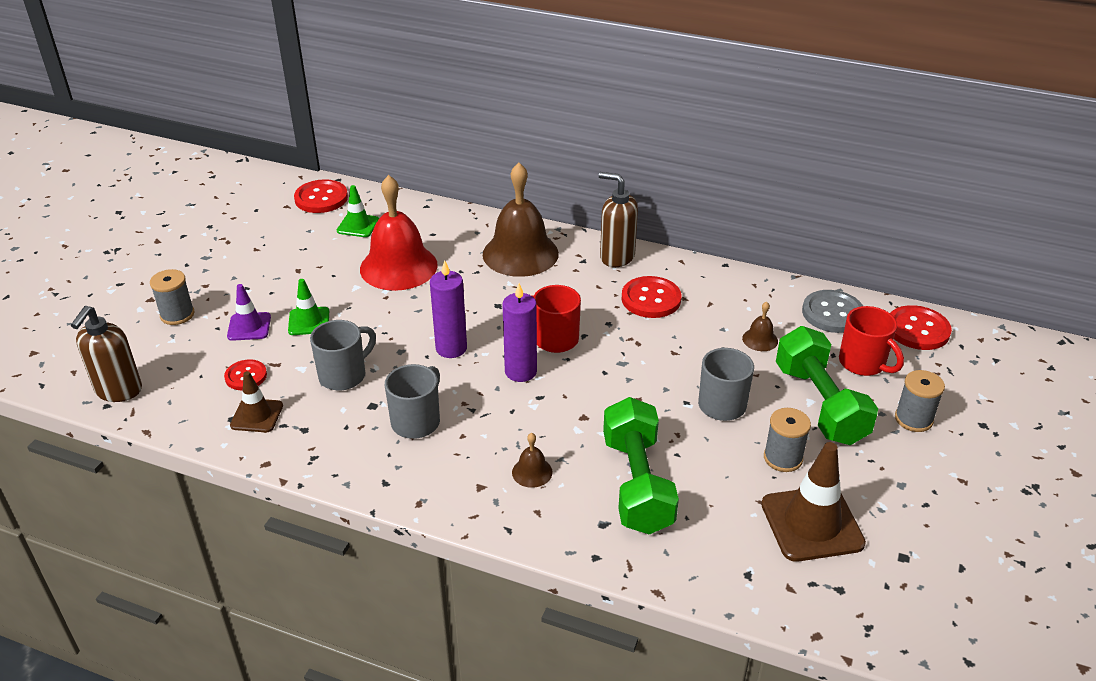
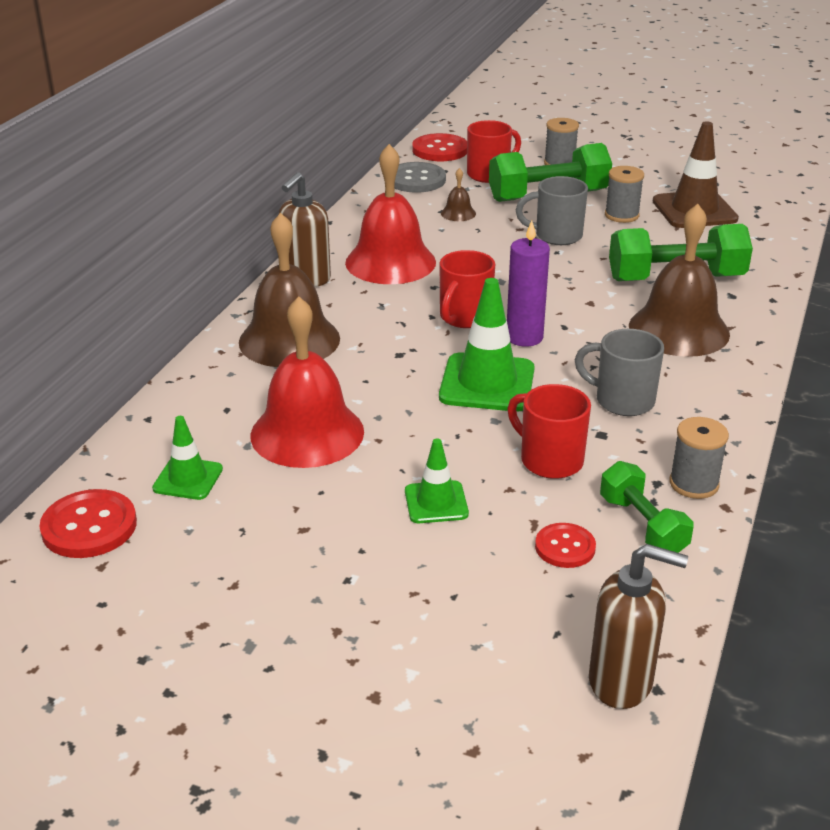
camera: 90 degrees left, 5 degrees down
grey spool [150,269,194,325] -> grey spool moved to [669,417,729,499]
purple traffic cone [227,284,271,341] -> none
brown traffic cone [230,371,283,432] -> green dumbbell [600,461,694,553]
grey mug [310,320,376,391] -> red mug [507,384,591,479]
purple candle [430,260,467,358] -> green traffic cone [439,278,535,411]
brown bell [512,433,553,488] -> brown bell [629,204,730,357], size x2.38
red button [621,276,681,318] -> red bell [345,144,436,284]

